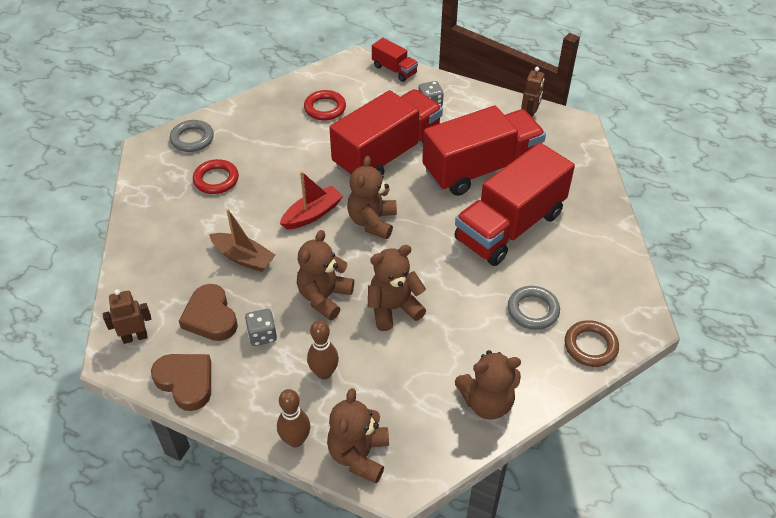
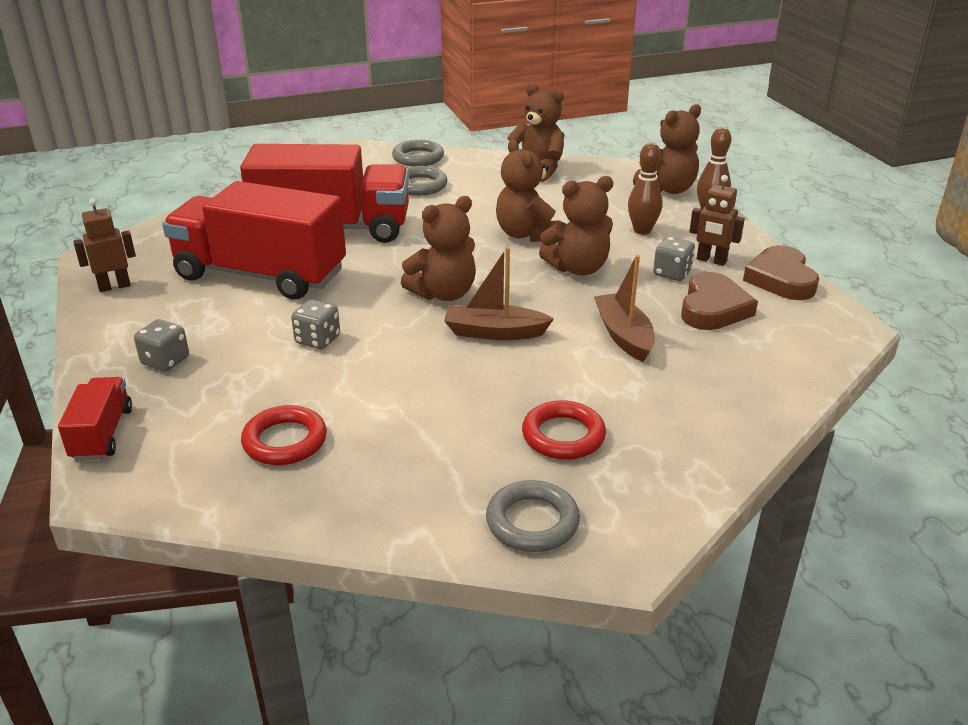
camera: 135 degrees left, 15 degrees down
brown robot [103,289,151,344] -> brown robot moved to [689,175,745,266]
red boat [280,171,343,229] -> brown boat [444,247,554,340]
red truck [329,89,443,178] -> grey dice [291,299,340,349]
brown teddy bear [368,245,426,331] -> brown teddy bear turned 45 degrees clockwise [496,139,561,242]
brown ring [565,320,619,367] -> grey ring [392,140,444,166]

